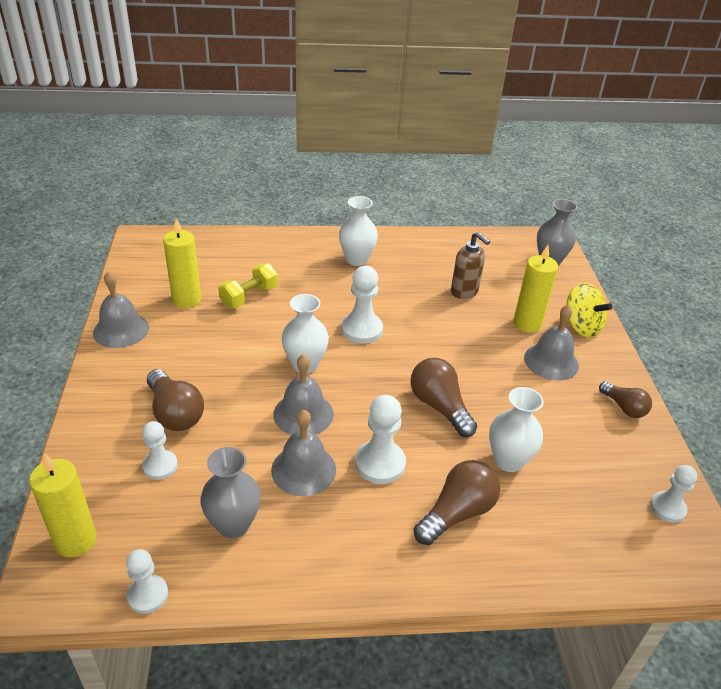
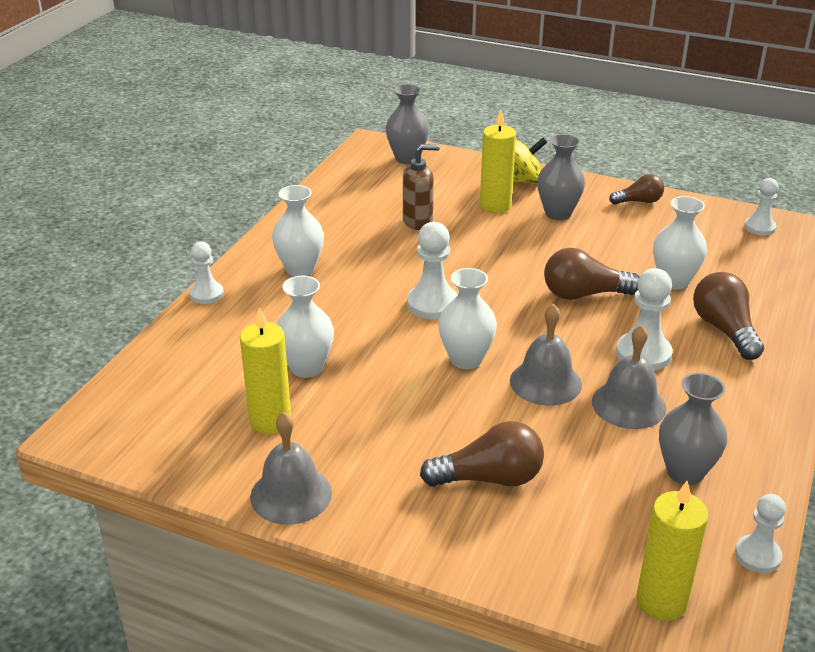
camera: 60 degrees left, 5 degrees down
white pawn [142,421,178,480] -> white pawn moved to [190,242,224,304]
yellow dumbbell [218,264,278,308] -> white vase [277,276,334,378]
grey bell [524,304,579,381] -> grey vase [537,134,585,220]

